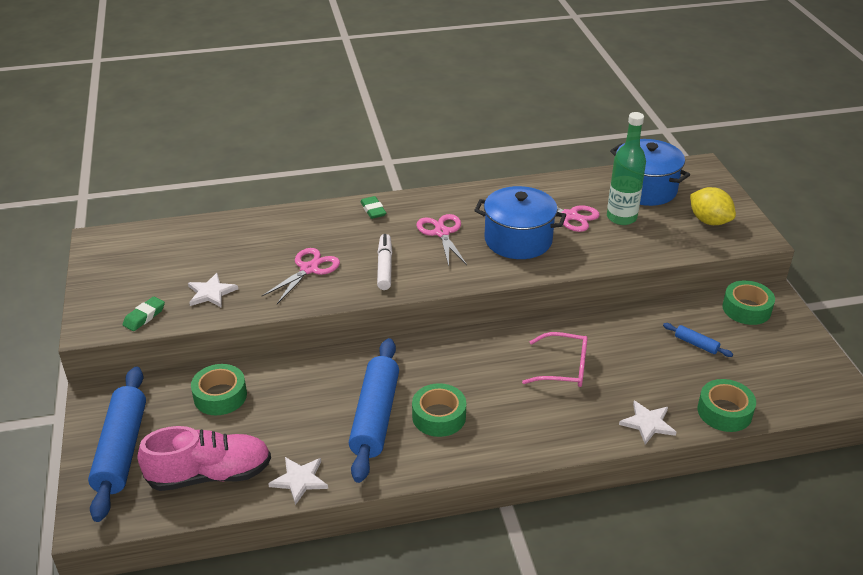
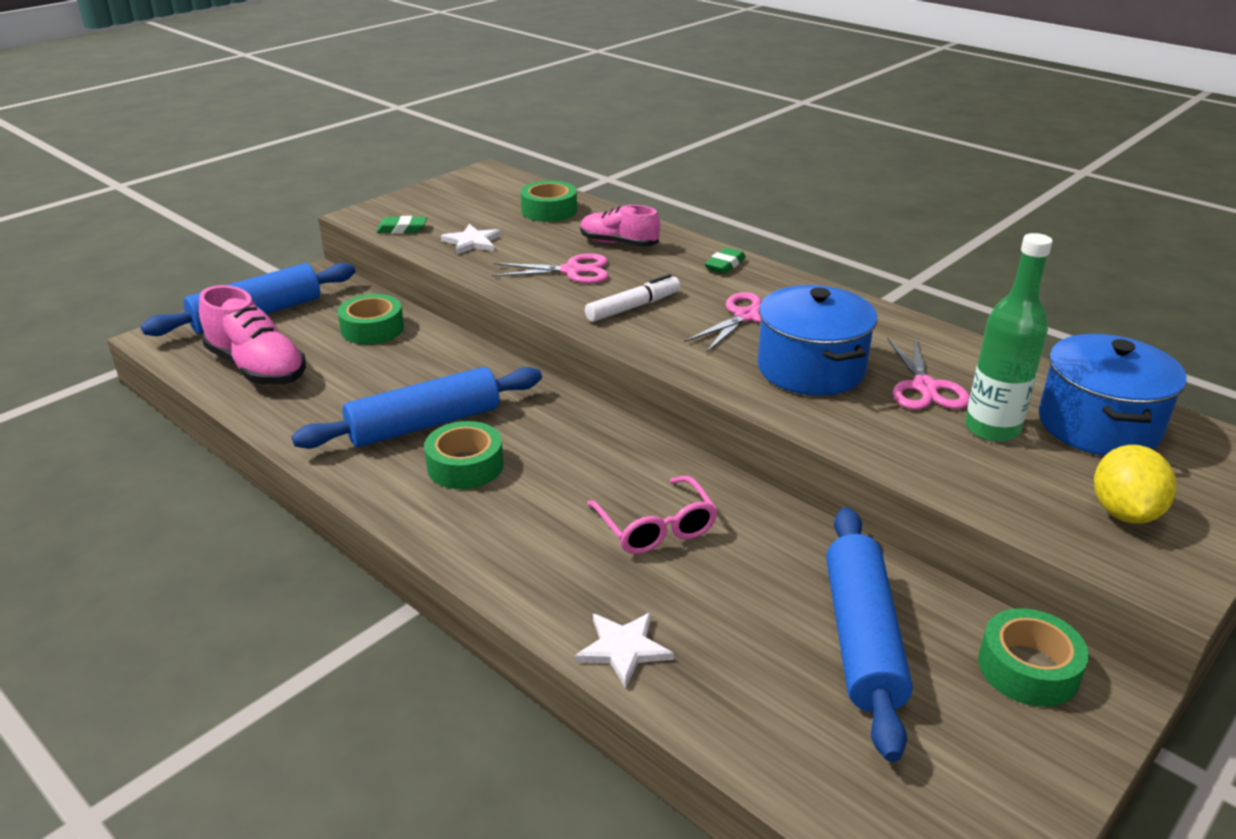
camera: 55 degrees right, 5 degrees down
white star [268,457,328,505] -> none
blue rolling pin [663,323,733,357] -> blue rolling pin [826,507,913,762], size x2.35
green tape [698,379,756,432] -> green tape moved to [520,181,577,222]
none -> pink shoe [580,205,660,247]

